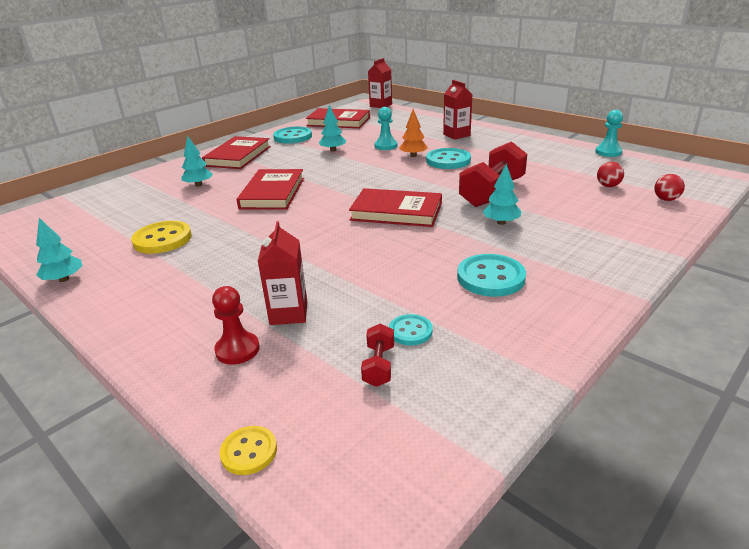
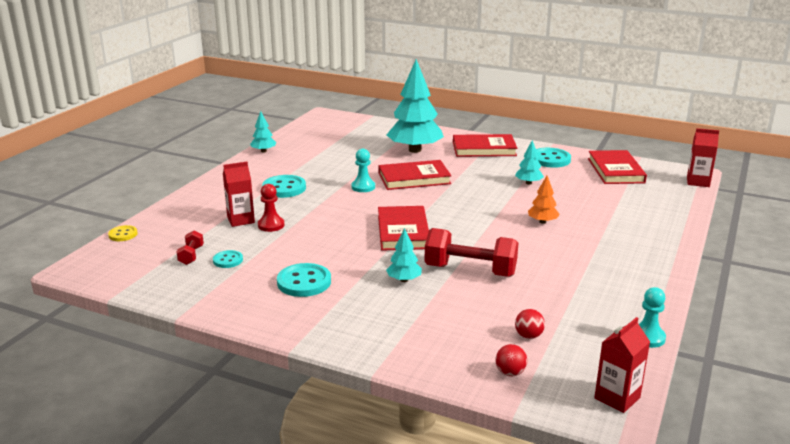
camera: 70 degrees right, 5 degrees down
yellow button [131,221,192,254] -> none
turquoise tree [181,135,213,187] -> turquoise tree [386,59,444,153], size x2.20
red pawn [212,286,260,365] -> red pawn moved to [258,184,285,232]
red dumbbell [361,323,394,387] -> red dumbbell turned 75 degrees counterclockwise [177,231,204,265]
turquoise pawn [375,107,397,150] -> turquoise pawn moved to [351,149,375,192]
turquoise button [426,148,471,169] -> turquoise button moved to [262,175,306,198]
red carton [443,80,472,140] -> red carton moved to [594,317,650,413]

